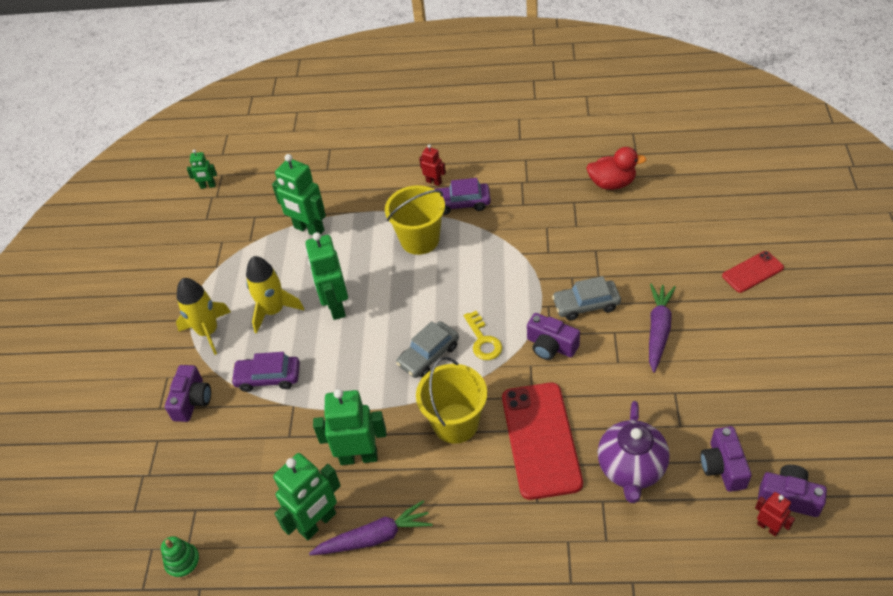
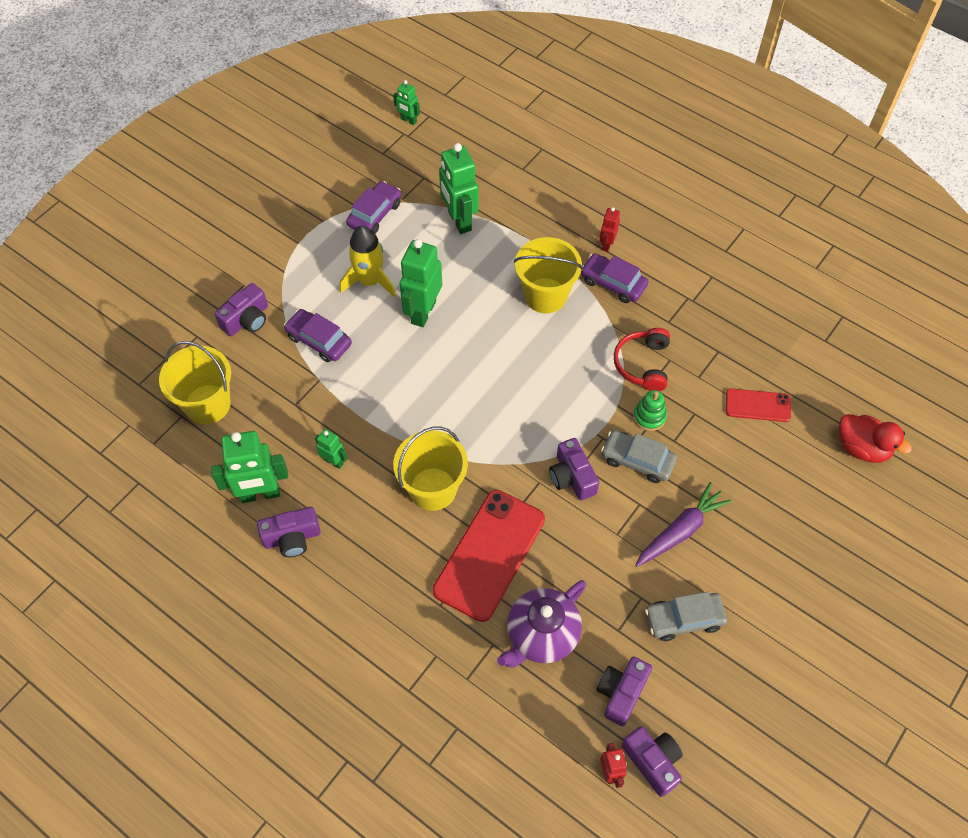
camera: 30 degrees right, 10 degrees up
green stacking toy [161,536,201,579] -> green stacking toy moved to [633,390,667,431]
yellow rocket [176,278,231,355] -> none
purple carrot [309,500,432,555] -> purple camera [257,507,321,557]
green robot [313,389,386,465] -> green robot [315,429,348,469], size x0.51
grey car [396,321,459,378] -> grey car moved to [645,592,727,641]
red robot [419,144,446,186] -> red robot turned 135 degrees counterclockwise [600,207,620,252]
yellow key [464,311,502,360] -> none
red duck [586,147,647,190] -> red duck moved to [839,414,912,463]
red phone [722,251,784,293] -> red phone moved to [726,388,791,422]
none -> yellow bucket [159,341,231,424]
none -> purple car [346,181,401,234]
none -> red headphones [614,328,670,391]

